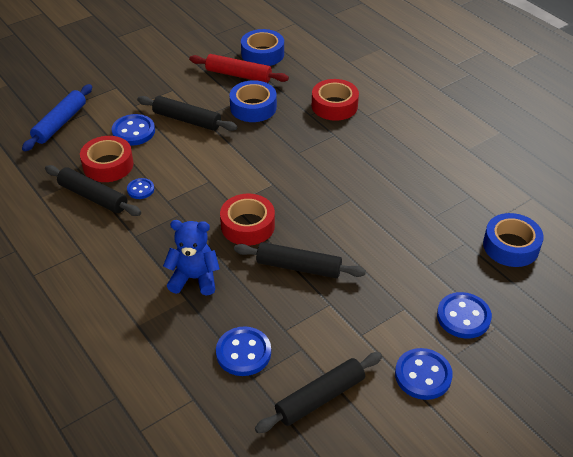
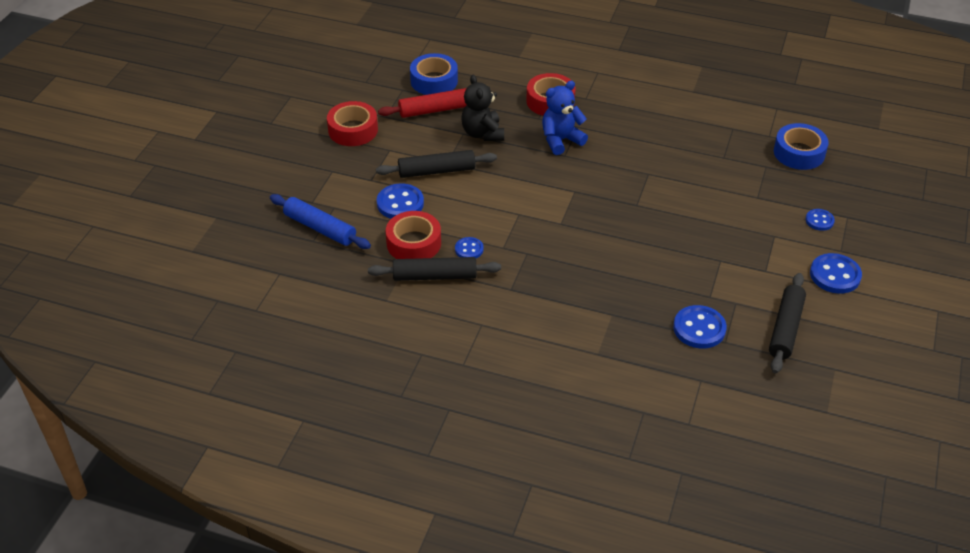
camera: 35 degrees left, 0 degrees up
blue rolling pin [22,84,92,151] -> blue rolling pin turned 45 degrees counterclockwise [270,194,371,249]
blue teddy bear [163,220,220,295] -> blue teddy bear moved to [542,81,588,155]
red tape [220,194,275,246] -> red tape moved to [327,101,378,146]
blue tape [229,80,277,122] -> black teddy bear [461,75,504,141]
black rolling pin [234,242,366,278] -> none
blue button [437,292,492,339] -> blue button [806,209,835,231], size x0.59

